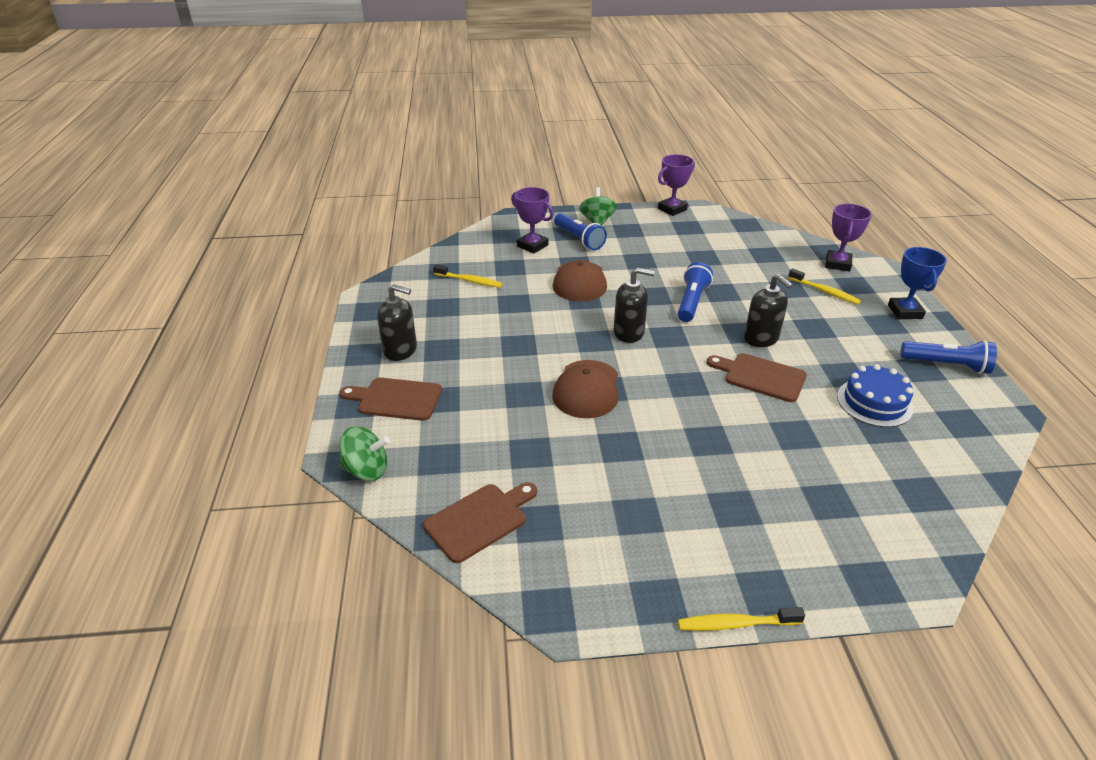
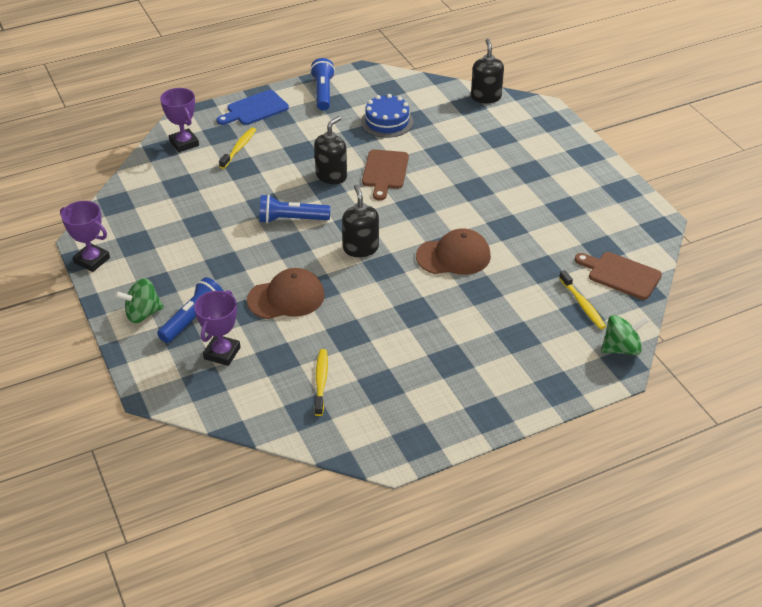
camera: 110 degrees left, 5 degrees up
brown cutting board [339,378,442,421] -> none
green spinning top [339,426,390,481] -> green spinning top turned 90 degrees clockwise [601,315,649,355]
black soap dispenser [377,284,417,361] -> black soap dispenser moved to [471,39,504,103]
yellow toothbrush [678,607,805,631] -> yellow toothbrush moved to [559,270,606,329]
purple trophy [825,204,872,271] -> purple trophy turned 60 degrees clockwise [160,88,199,153]
blue trophy [888,247,947,319] -> blue cutting board [217,90,289,125]

